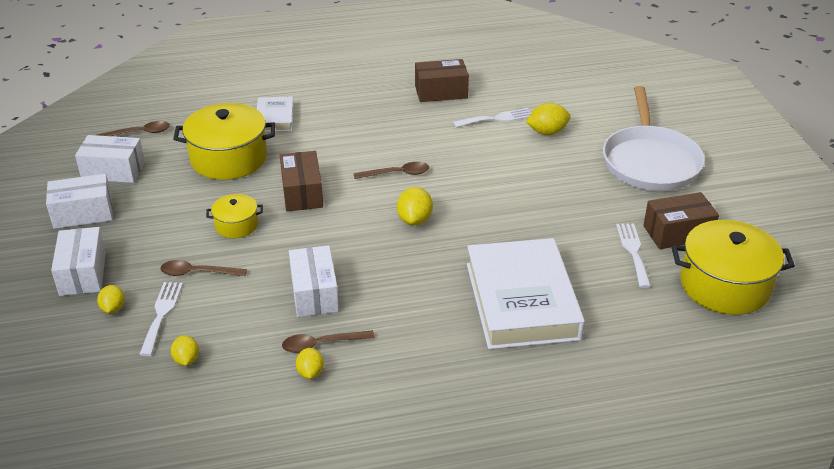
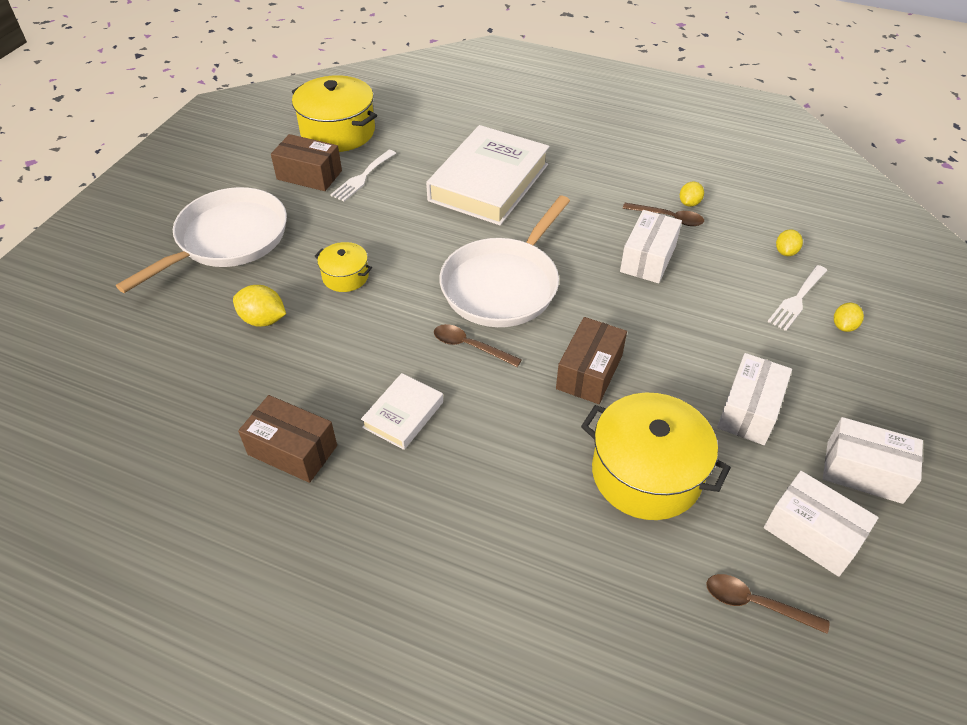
camera: 145 degrees left, 10 degrees up
white box [51,227,106,296] -> white box moved to [717,353,792,445]
brown spoon [160,260,247,276] -> none
yellow pot [206,194,263,238] -> yellow pot moved to [314,242,372,292]
white book [257,96,294,132] -> white book moved to [361,373,443,450]
yellow lemon [397,187,433,226] -> white pan [439,196,570,327]
white fork [453,108,532,127] -> none

